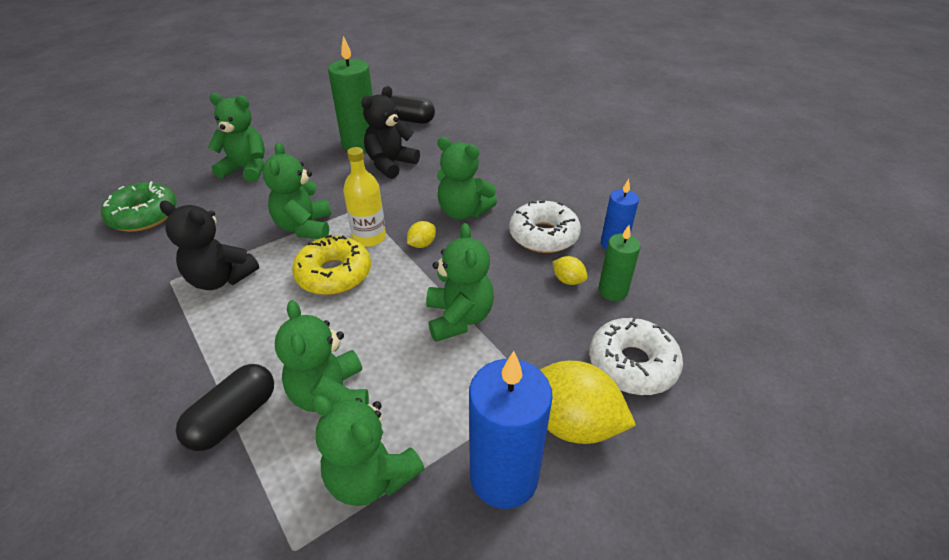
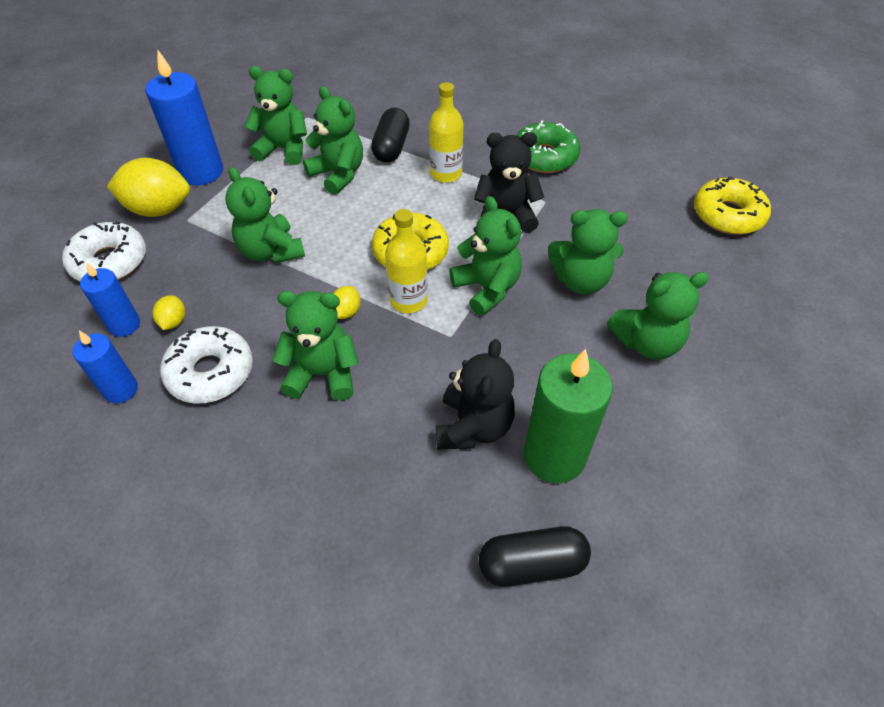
camera: 155 degrees right, 10 degrees up
green donut [101,181,177,232] -> green donut moved to [516,120,581,173]
yellow lemon [553,256,587,285] -> yellow lemon turned 75 degrees clockwise [153,295,185,330]
green candle [598,225,641,301] -> blue candle [80,262,140,337]
none -> yellow bottle [429,82,464,183]
none -> green teddy bear [548,209,628,294]
none -> yellow donut [694,176,771,235]

